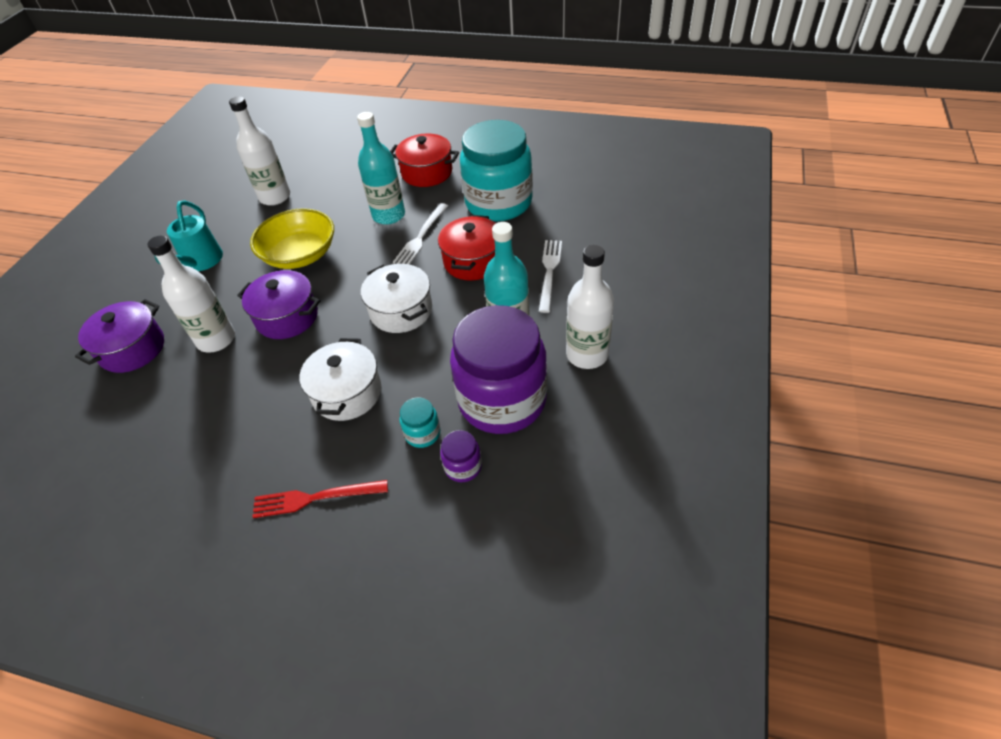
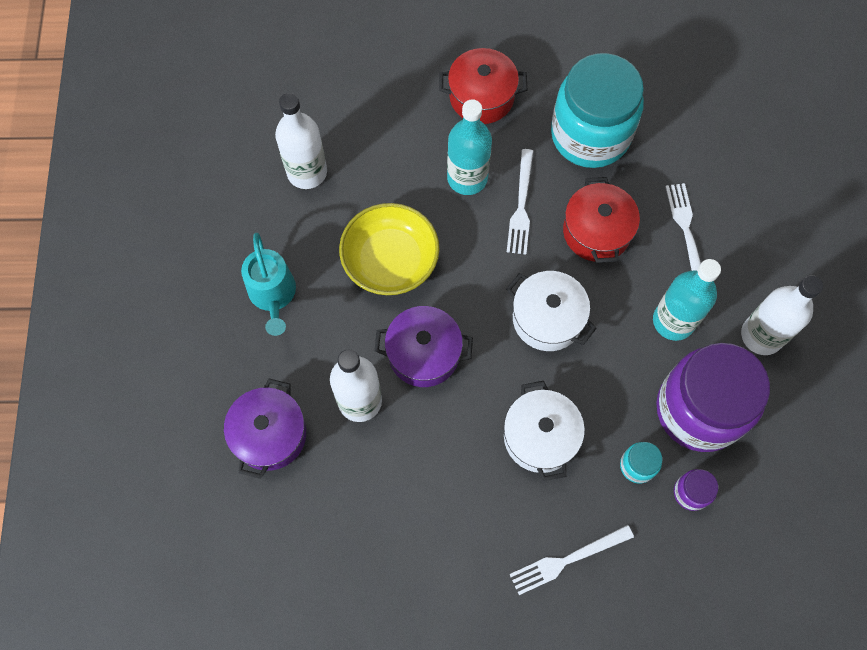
camera: 20 degrees left, 20 degrees up
red fork [253,480,388,518] -> white fork [510,525,634,595]

